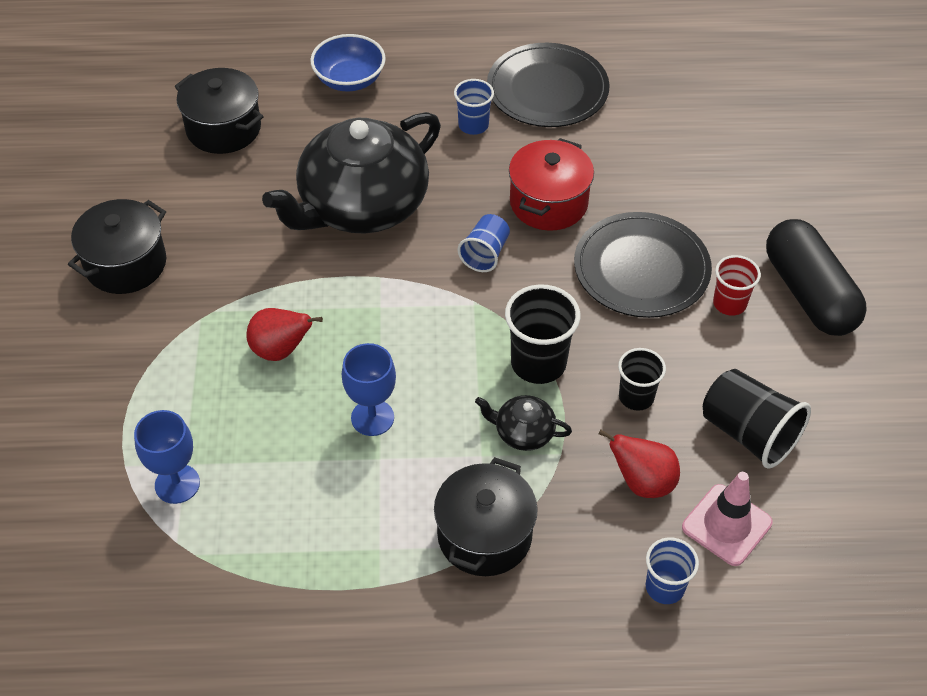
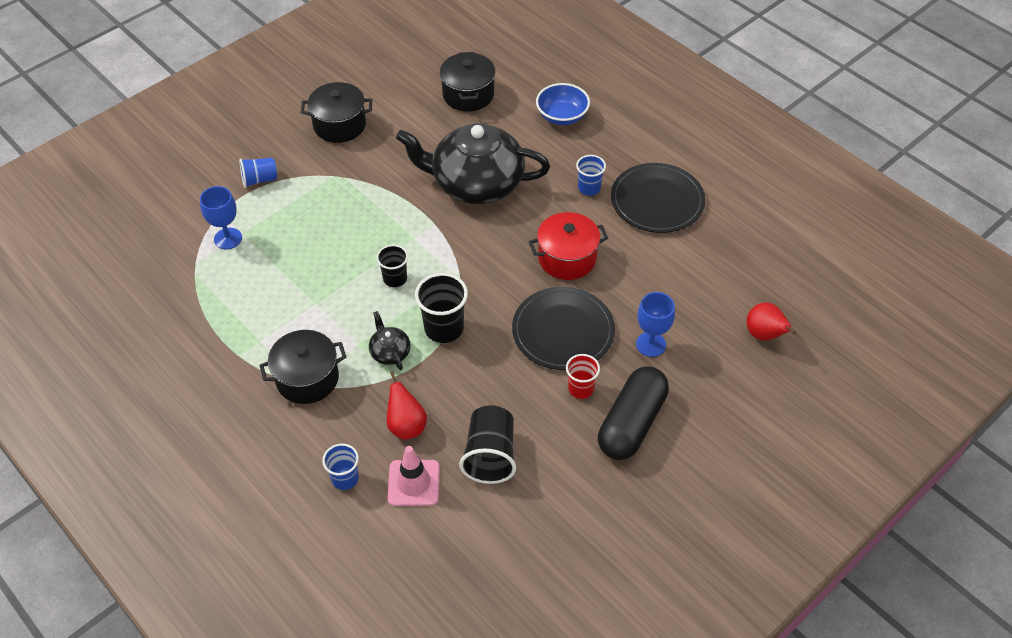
camera: 50 degrees right, 0 degrees up
red pear [246,308,323,361] -> red pear moved to [746,302,796,341]
blue goblet [342,343,396,436] -> blue goblet moved to [636,292,675,357]
blue cup [458,214,510,272] -> blue cup moved to [239,158,277,188]
black cup [618,348,666,411] -> black cup moved to [376,245,408,287]

